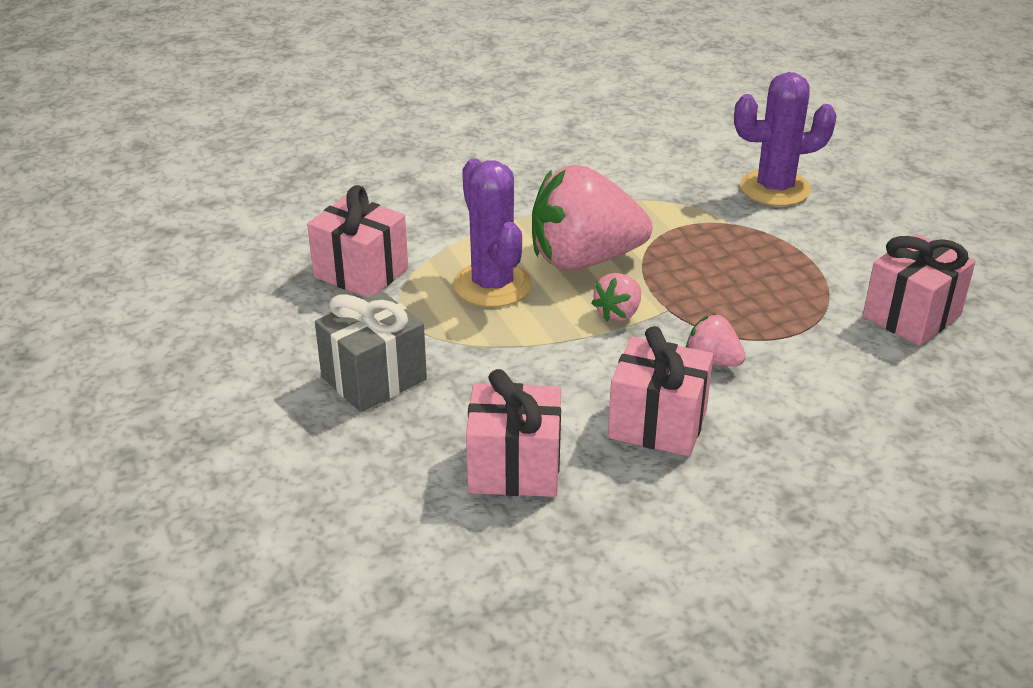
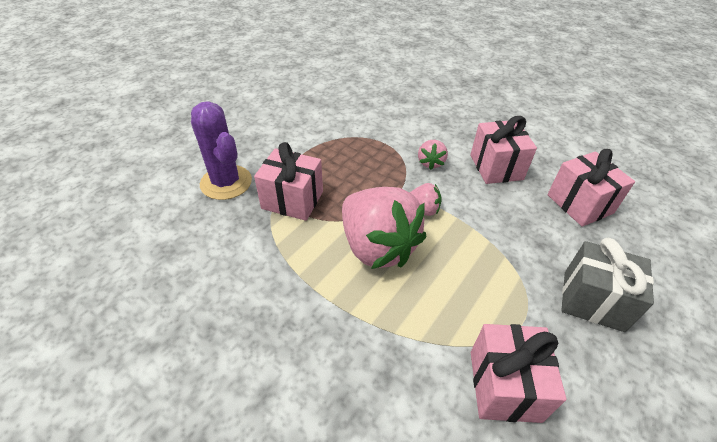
camera: 120 degrees left, 10 degrees up
purple cactus [453,158,532,307] -> none
pink gift [863,234,976,346] -> pink gift moved to [254,142,323,221]

